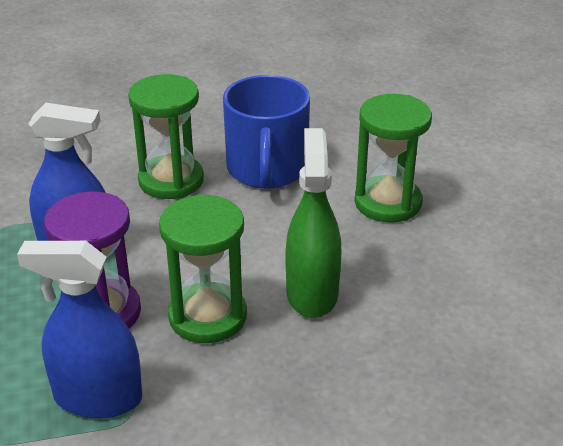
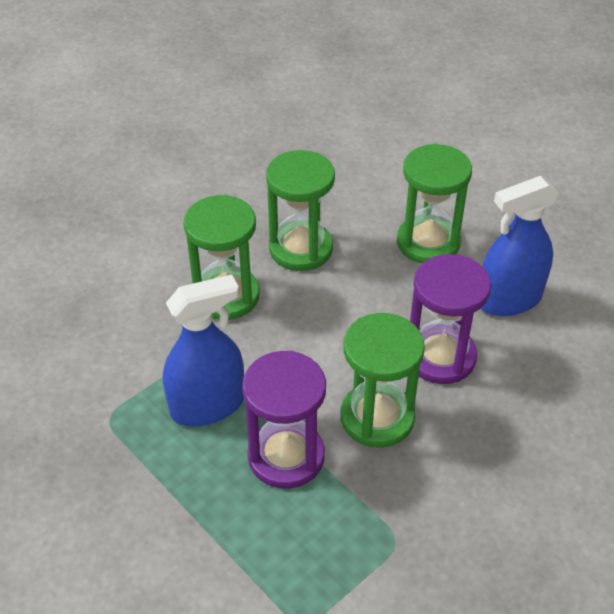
camera: 30 degrees left, 10 degrees up
blue spray bottle [17,241,142,418] -> blue spray bottle moved to [480,176,559,316]
blue mug [223,75,310,189] -> green hourglass [266,150,335,271]
green spray bottle [286,128,341,318] -> purple hourglass [410,254,491,384]

